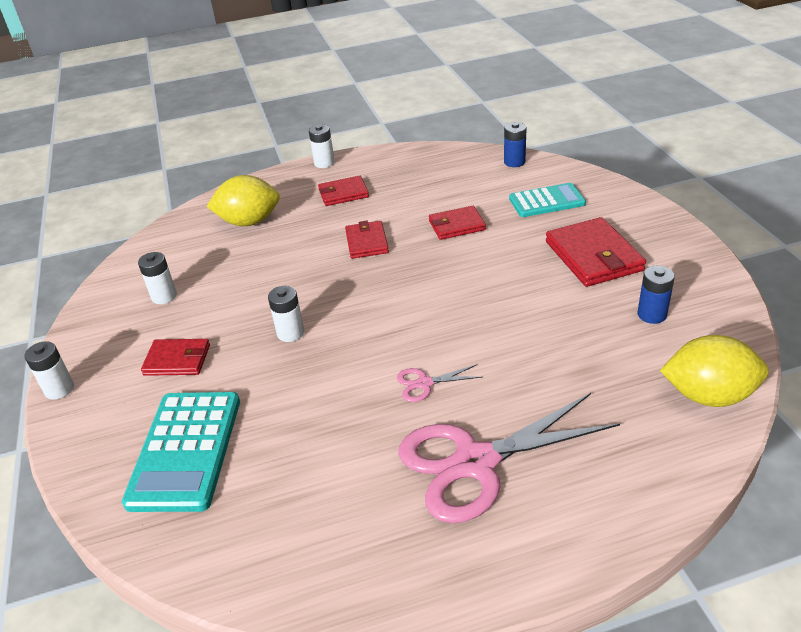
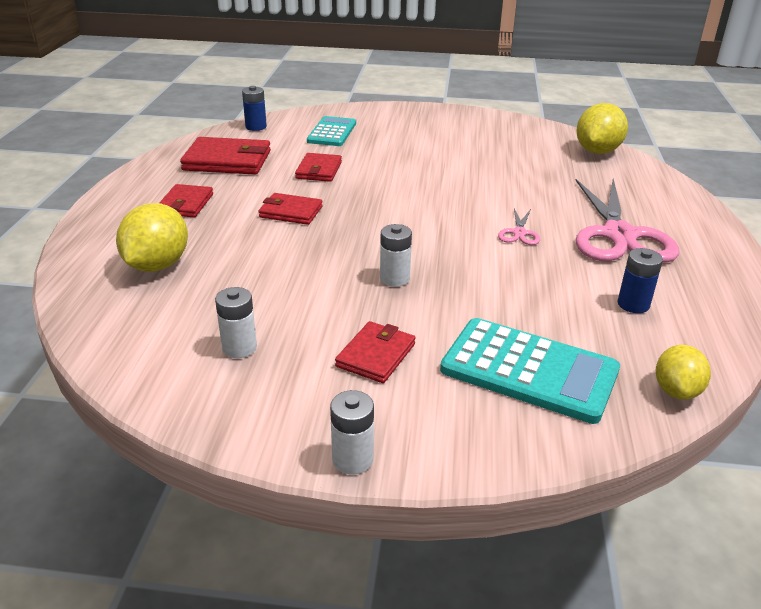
camera: 70 degrees left, 5 degrees down
white battery [309,125,335,168] -> none
red wallet [546,217,646,287] -> red wallet moved to [180,137,271,175]
blue battery [638,266,675,324] -> blue battery moved to [618,248,663,313]
none -> yellow lemon [656,345,711,400]

